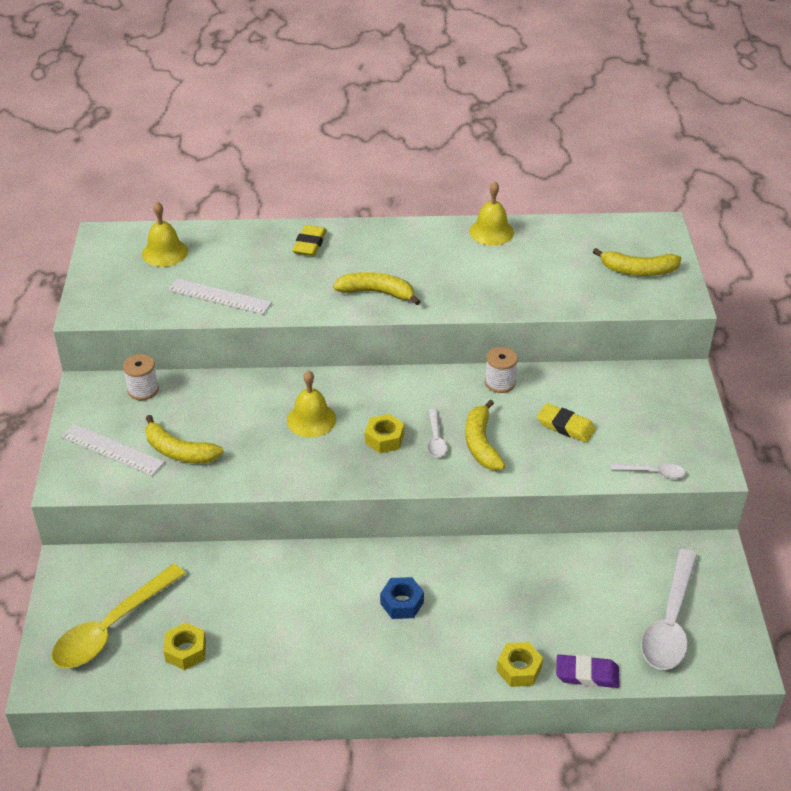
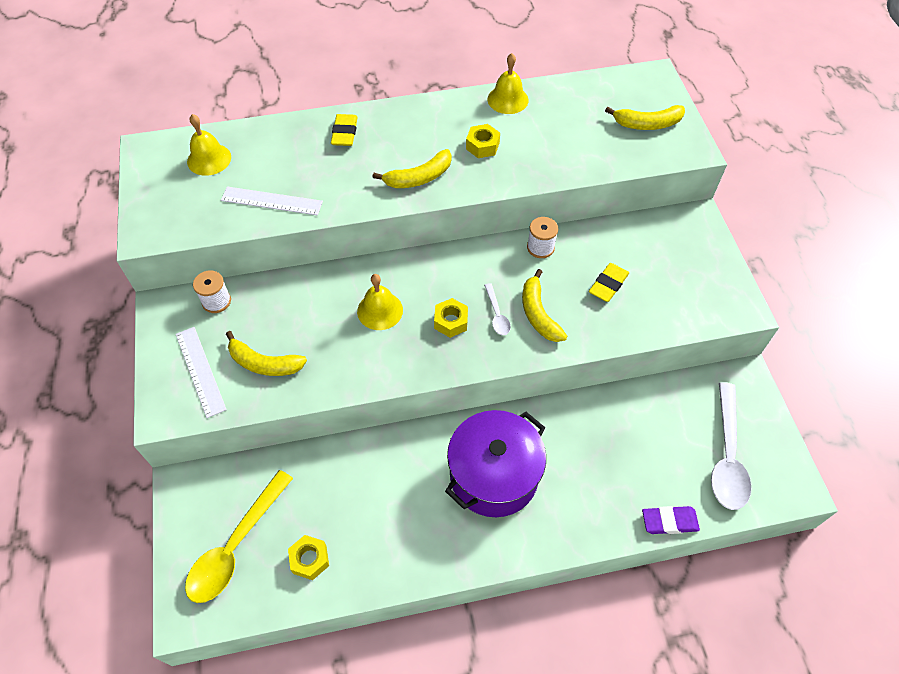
camera: 10 degrees left, 15 degrees up
white ruler [61,424,165,476] -> white ruler turned 45 degrees clockwise [176,327,227,418]
yellow banana [333,272,421,305] -> yellow banana turned 150 degrees clockwise [373,149,452,188]
blue nut [380,577,424,619] -> purple pot [445,410,546,517]
yellow nut [497,642,543,687] -> yellow nut moved to [466,124,500,158]
yellow eraser [537,403,596,443] -> yellow eraser turned 75 degrees counterclockwise [589,263,629,302]
white spoon [611,463,685,479] -> none

